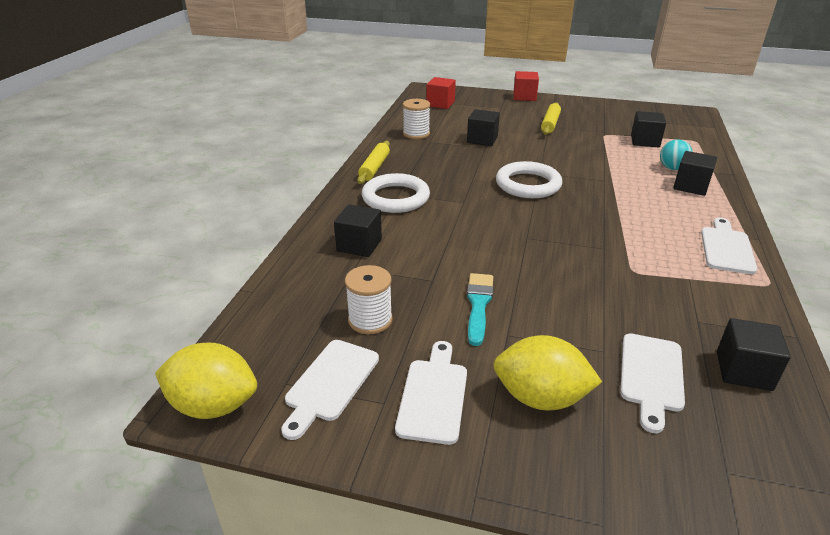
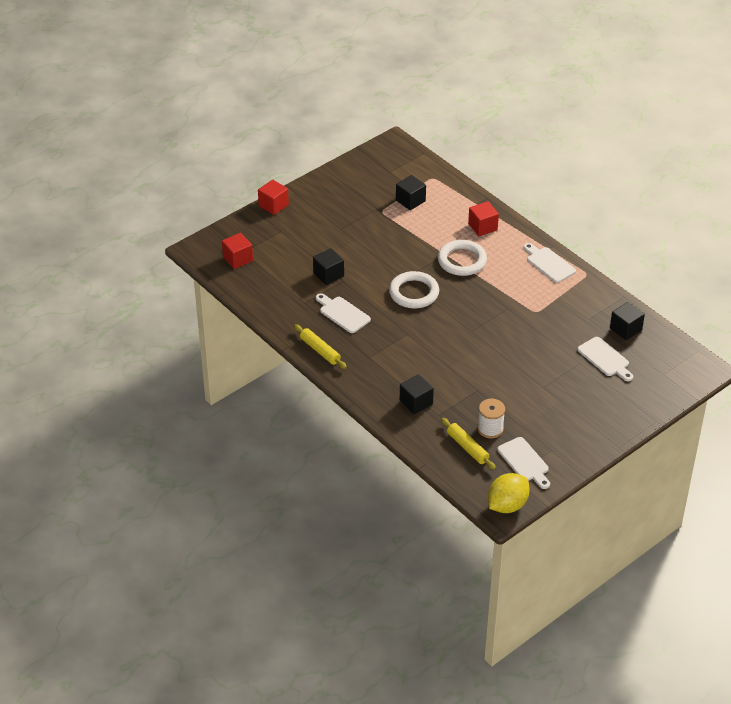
camera: 55 degrees left, 10 degrees up
white ring [362,173,430,213] -> white ring moved to [438,240,487,276]
white cutting board [395,341,467,445] -> white cutting board moved to [316,293,371,333]
white spool [403,99,430,139] -> none
turquoise brush [467,273,493,346] -> none
yellow lemon [493,335,602,410] -> none
yellow rolling pin [541,102,561,135] -> yellow rolling pin moved to [441,418,496,470]
turquoise ball [660,139,693,170] -> none
black cube [673,151,717,196] -> red cube [468,201,499,236]

